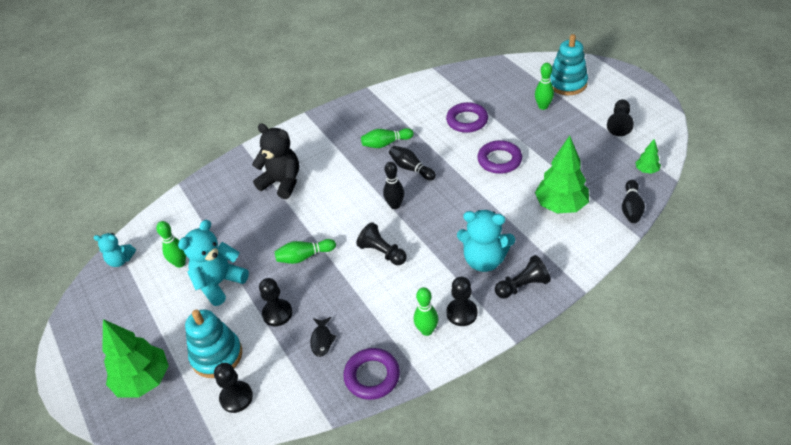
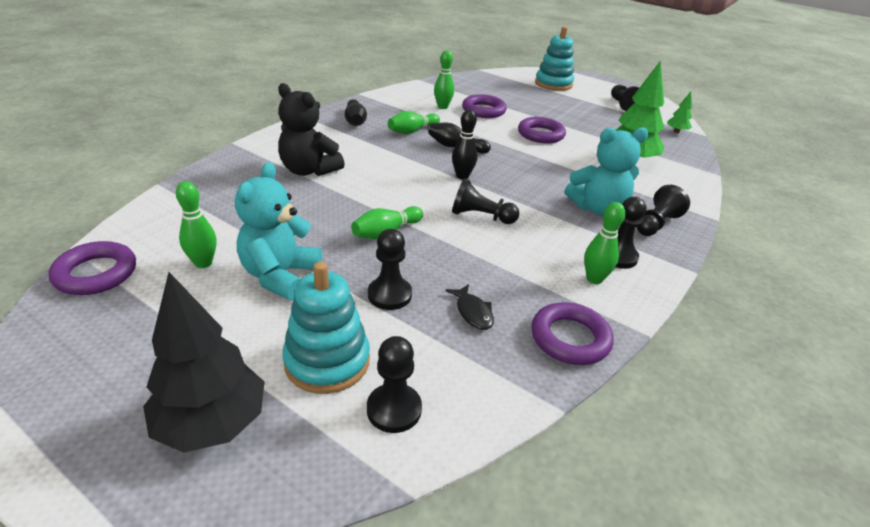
camera: 30 degrees left, 10 degrees down
turquoise teddy bear [93,233,136,267] -> purple ring [49,241,136,295]
green tree [102,319,169,398] -> black tree [143,272,264,453]
black teddy bear [252,124,299,199] -> black teddy bear turned 150 degrees counterclockwise [278,83,345,176]
green bowling pin [535,63,554,110] -> green bowling pin moved to [434,50,454,109]
black bowling pin [622,180,645,223] -> black bowling pin moved to [345,99,367,126]

